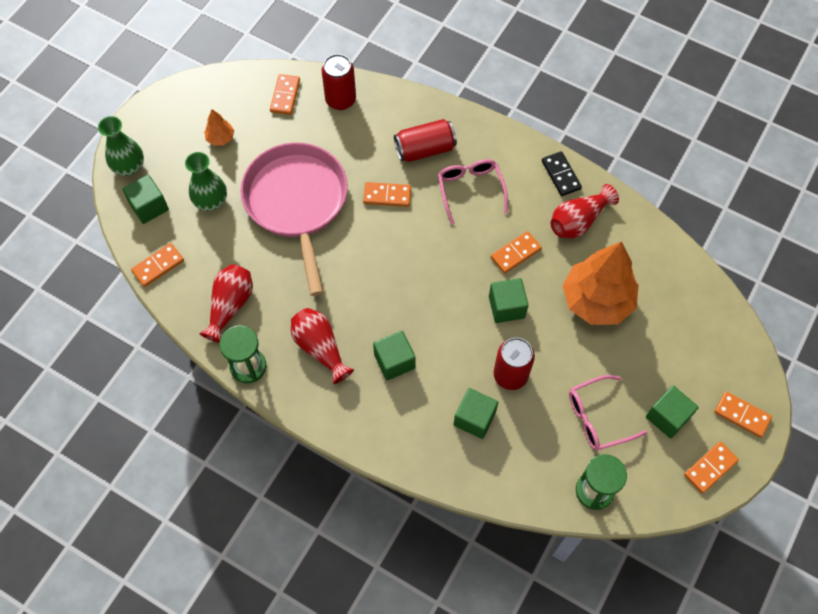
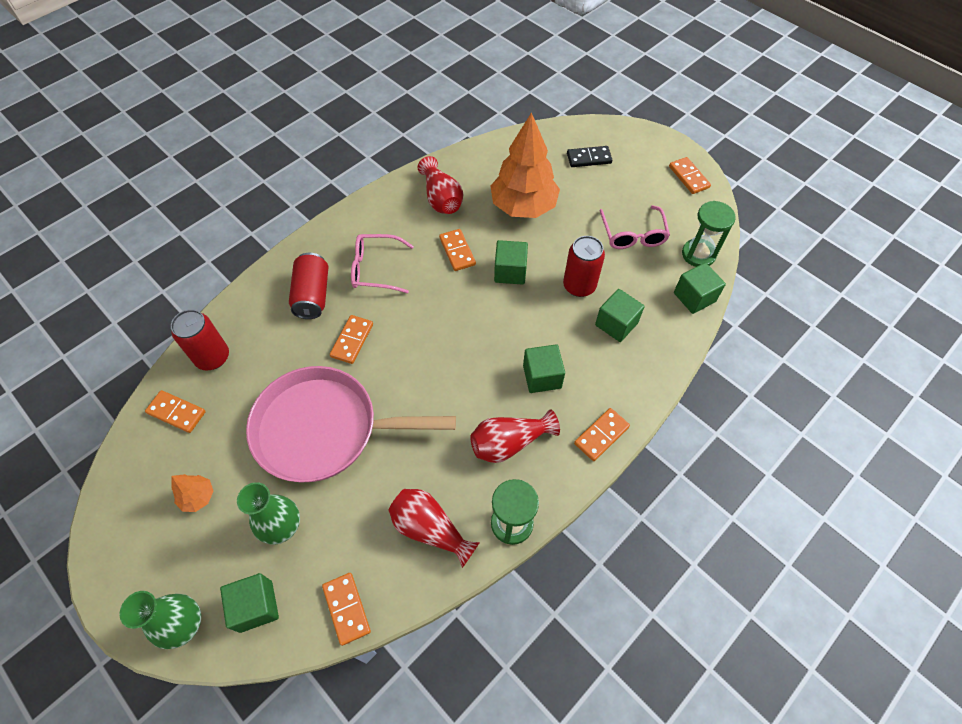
camera: 75 degrees left, 5 degrees down
black domino [542,151,582,196] -> black domino moved to [567,146,612,167]
green cube [646,386,699,438] -> green cube moved to [674,263,726,314]
orange domino [714,392,772,438] -> orange domino moved to [574,408,630,461]

